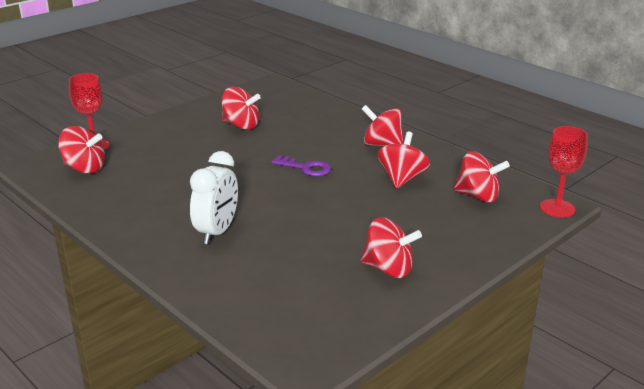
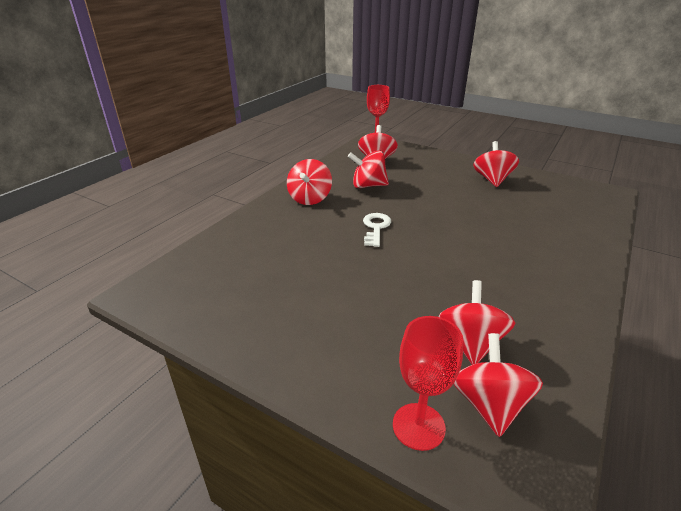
camera: 105 degrees left, 5 degrees up
white clock [190,151,238,244] -> none
red spinning top [222,87,261,130] -> red spinning top moved to [438,280,515,365]
purple key [271,155,331,176] -> white key [363,213,391,247]

